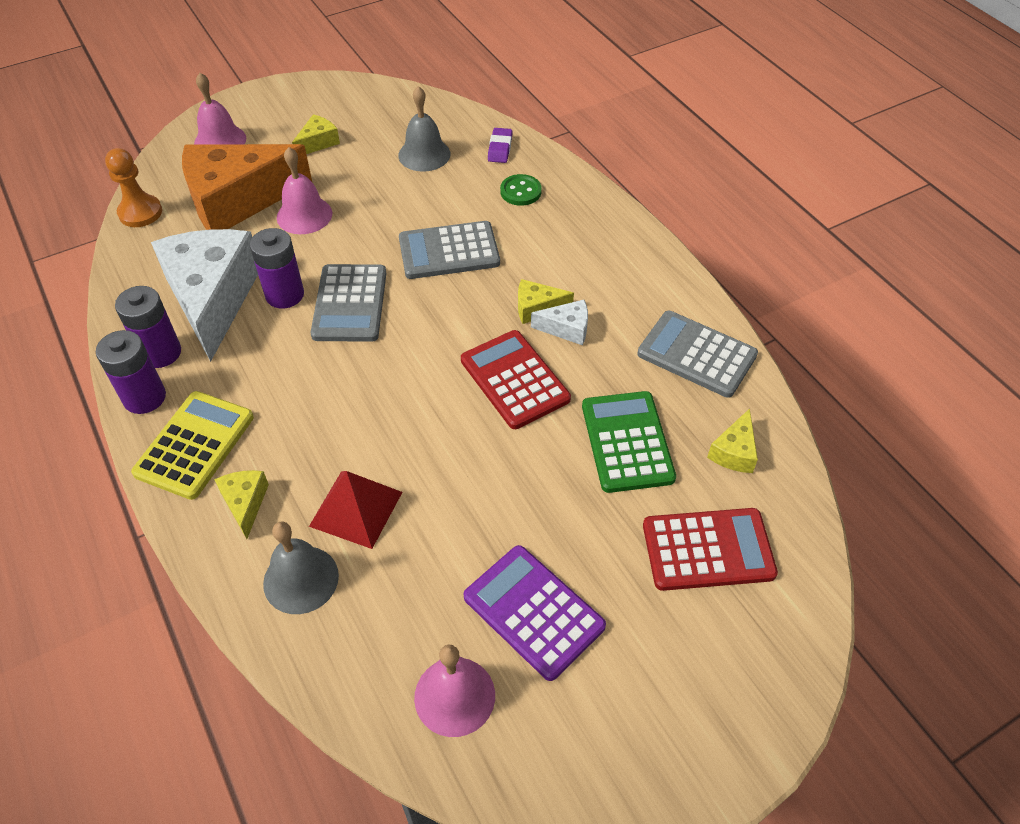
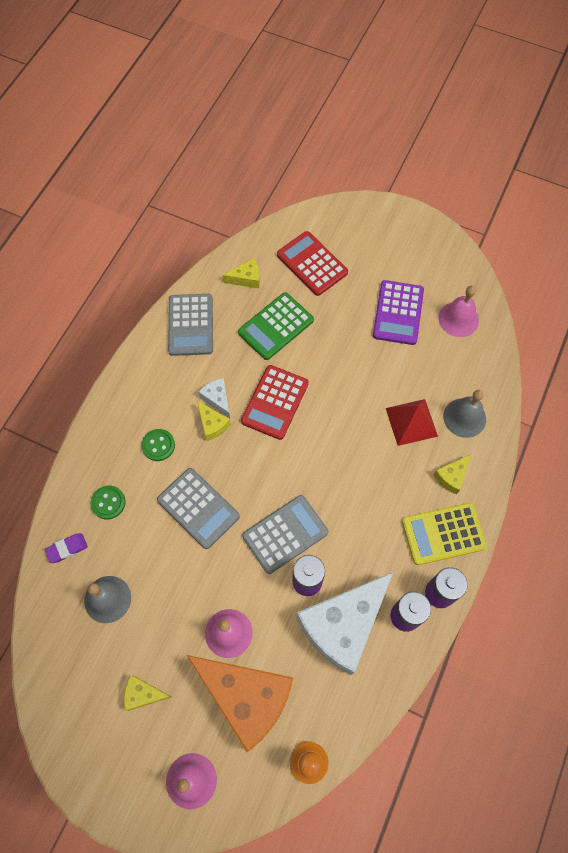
camera: 125 degrees left, 15 degrees up
none -> green button [141,429,175,461]

